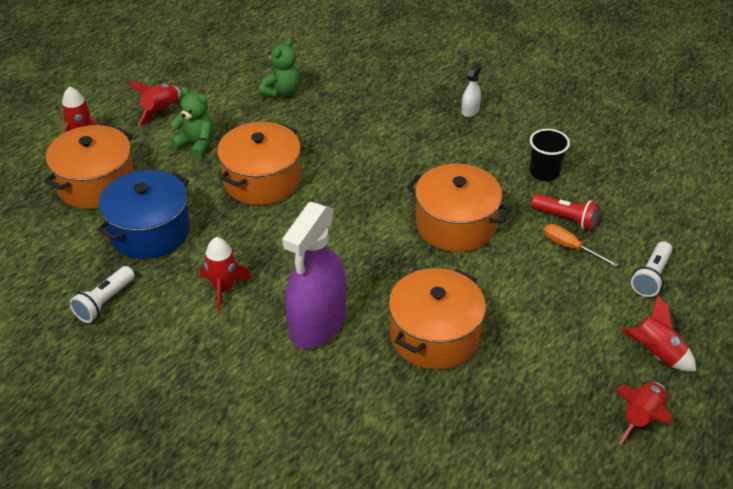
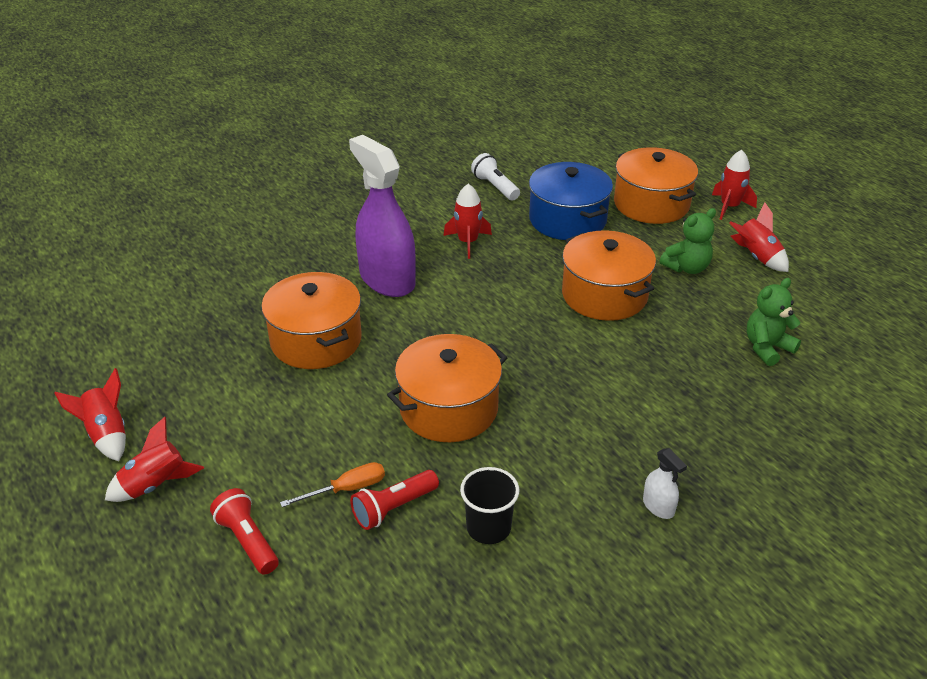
camera: 115 degrees right, 5 degrees down
green teddy bear [259,38,300,97] -> green teddy bear turned 90 degrees clockwise [747,278,801,366]
white flashlight [631,241,672,297] -> red flashlight [210,488,279,575]

